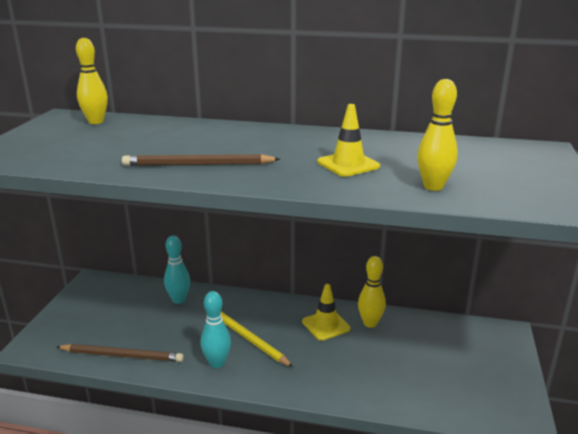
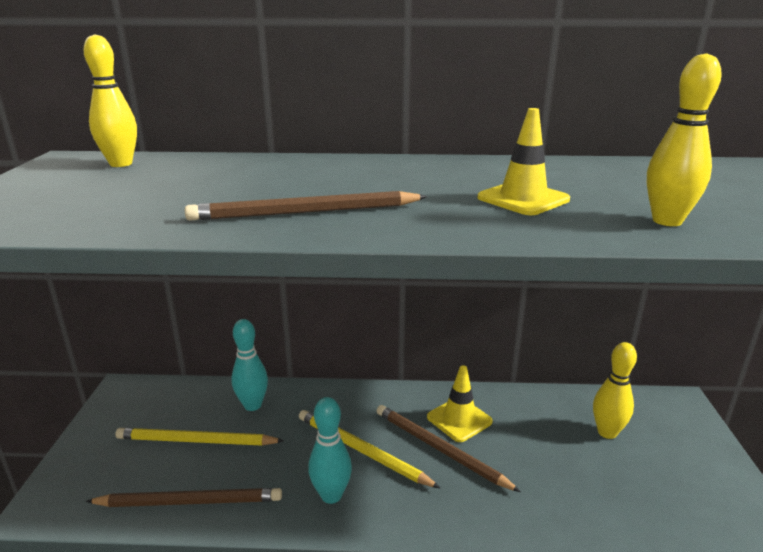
camera: 10 degrees left, 0 degrees up
yellow bowling pin [358,256,386,328] -> yellow bowling pin moved to [593,342,637,439]
none -> yellow pencil [115,428,284,446]
none -> brown pencil [377,405,521,492]

